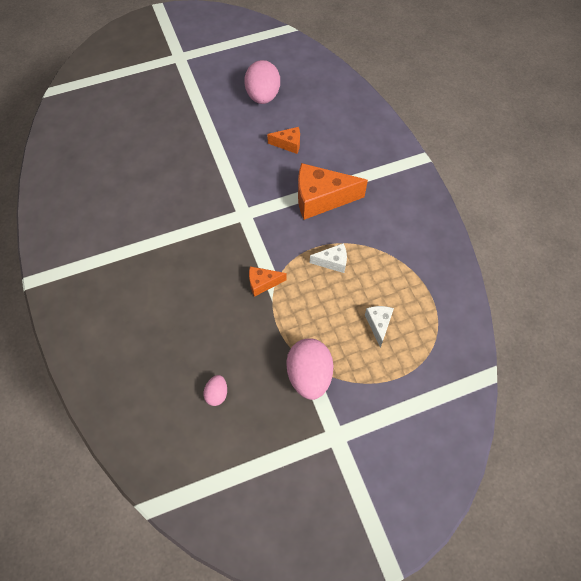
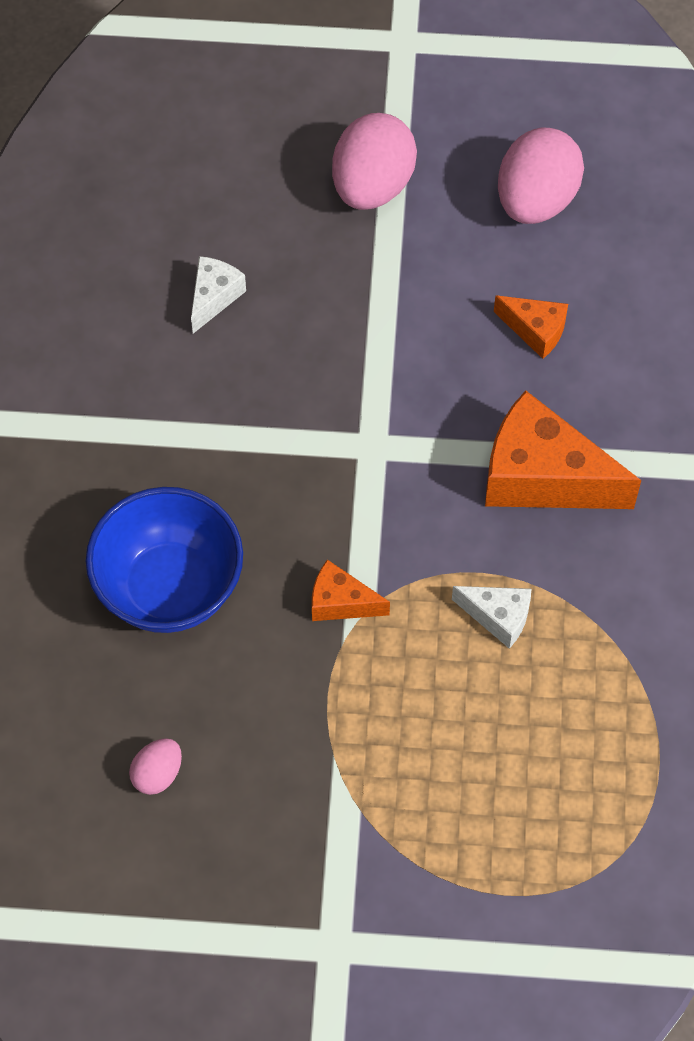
camera: 25 degrees right, 0 degrees up
pink egg [286,338,333,400] -> pink egg moved to [332,113,417,210]
white cheese [365,306,394,347] -> white cheese moved to [191,256,246,333]
none -> blue bowl [86,487,243,633]

